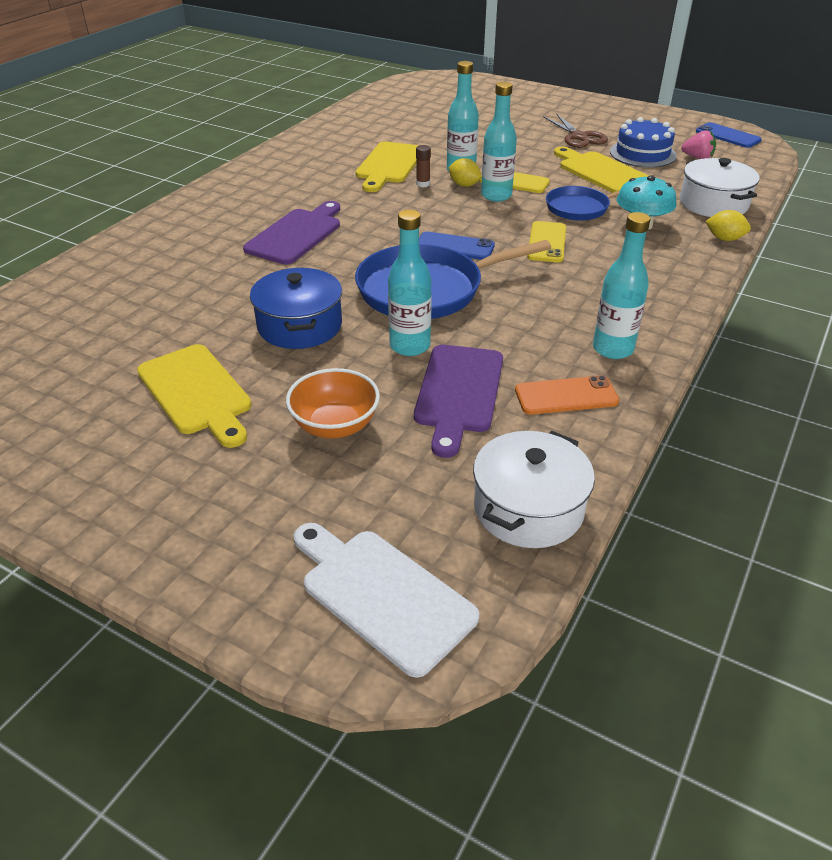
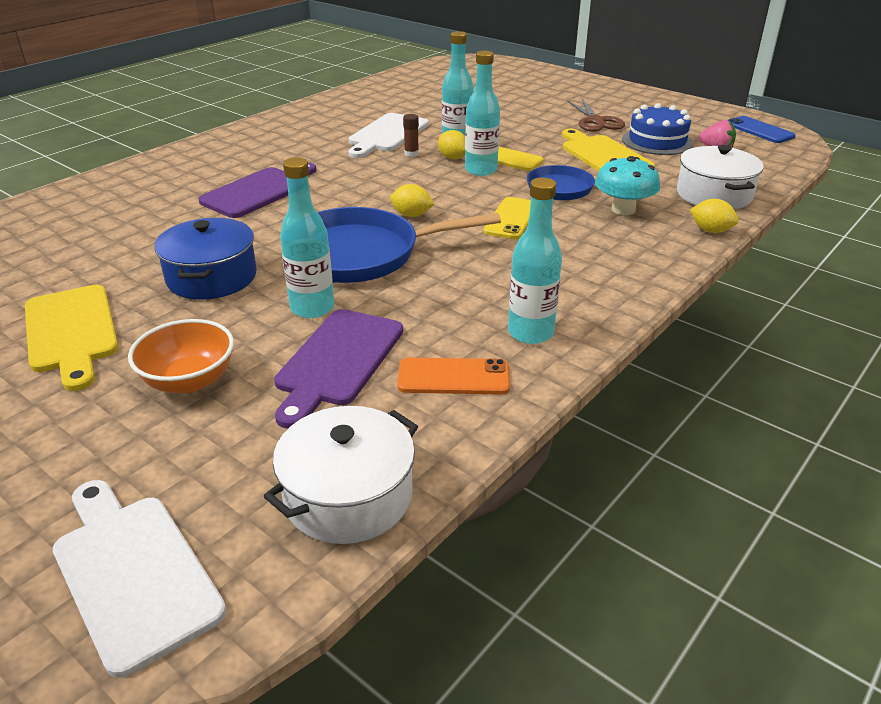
camera: 10 degrees right, 5 degrees down
yellow cutting board [356,142,419,192] -> white cutting board [348,113,429,158]
blue phone [419,231,495,260] -> yellow lemon [390,184,434,217]

